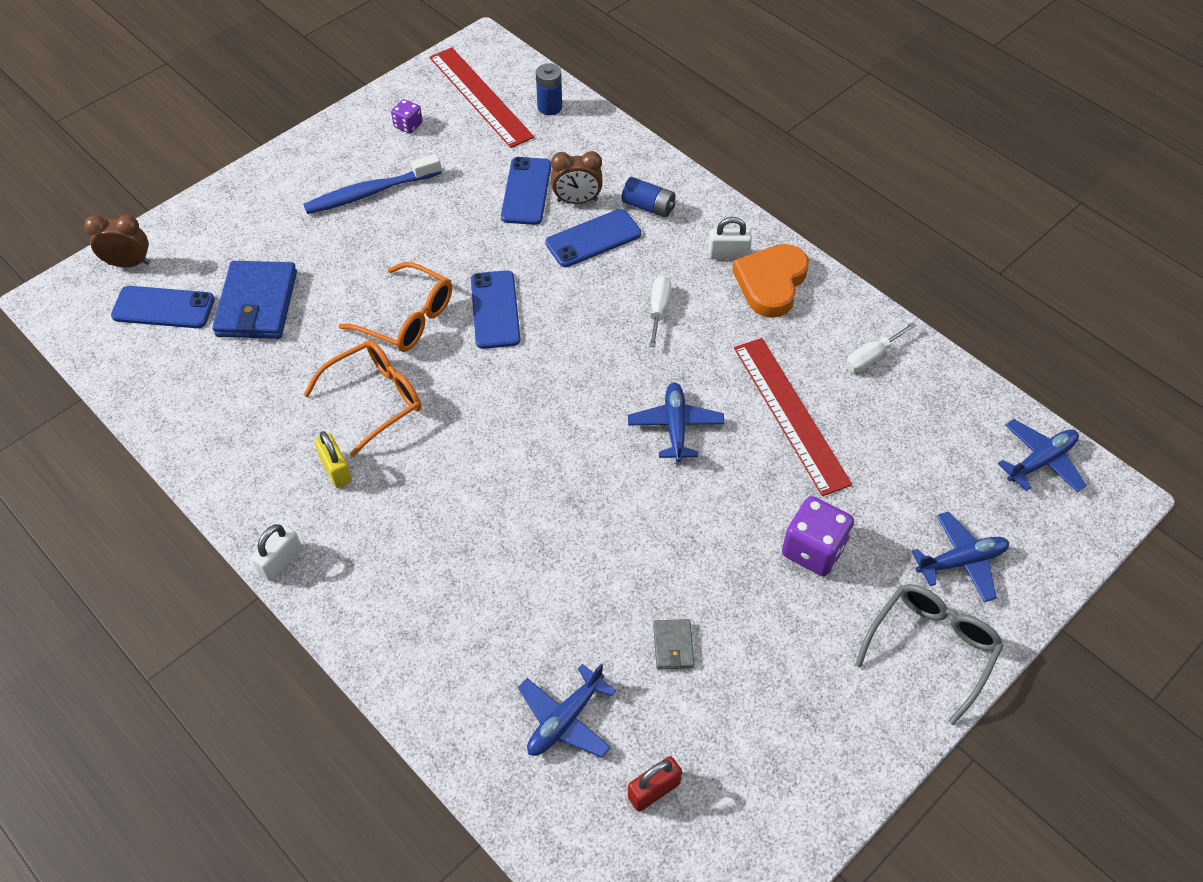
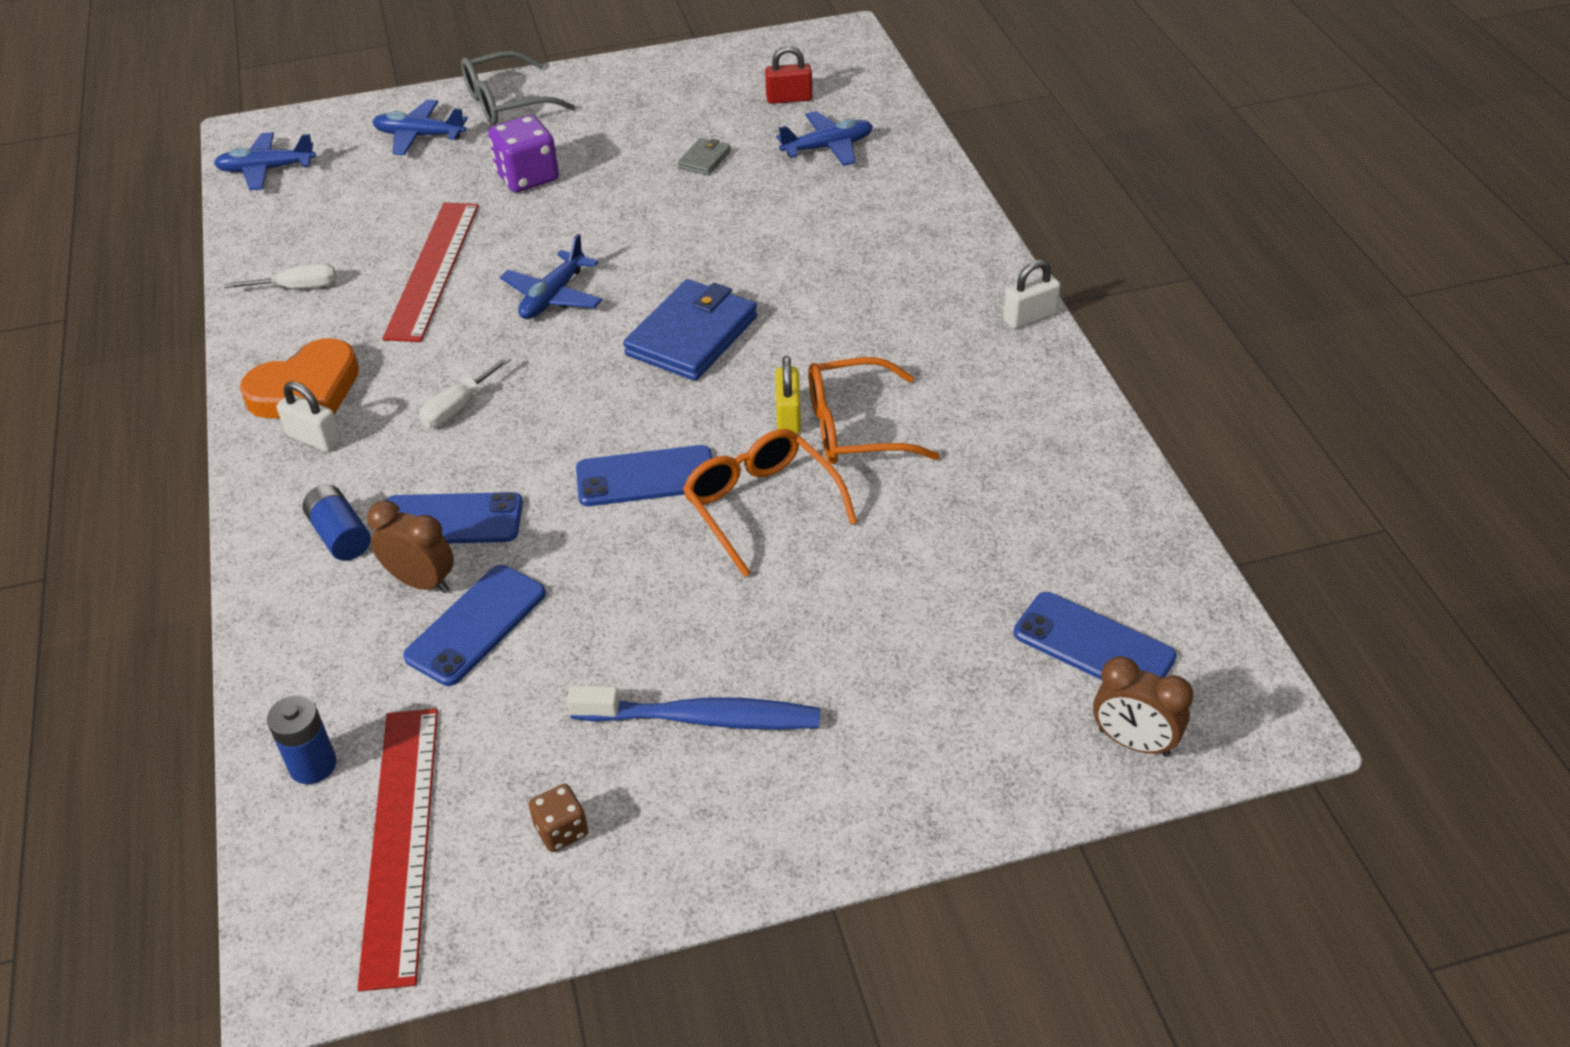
camera: 150 degrees left, 10 degrees down
blue wallet [212,261,297,339] -> blue wallet moved to [623,279,757,381]
yellow padlock [314,431,352,488] -> yellow padlock moved to [775,356,801,434]
purple dice [391,99,423,134] -> brown dice [529,784,588,852]
blue phone [471,270,521,349] -> blue phone turned 60 degrees clockwise [576,445,712,506]

